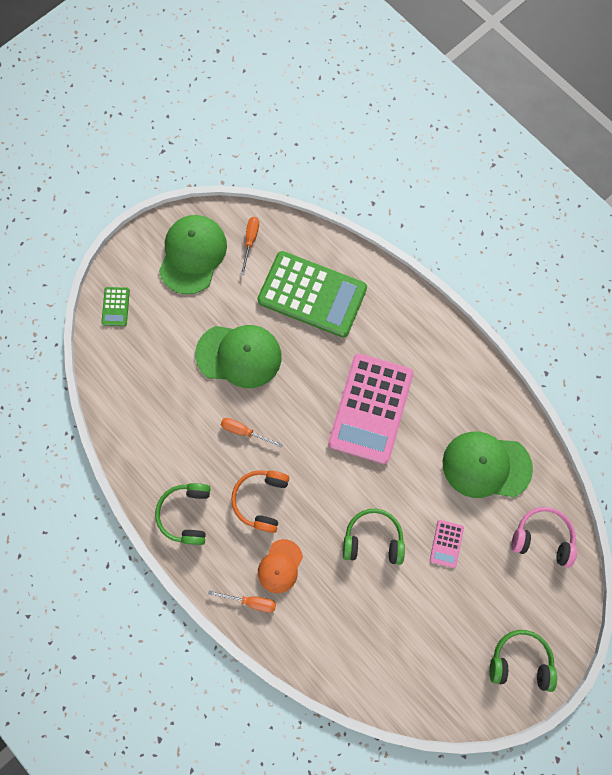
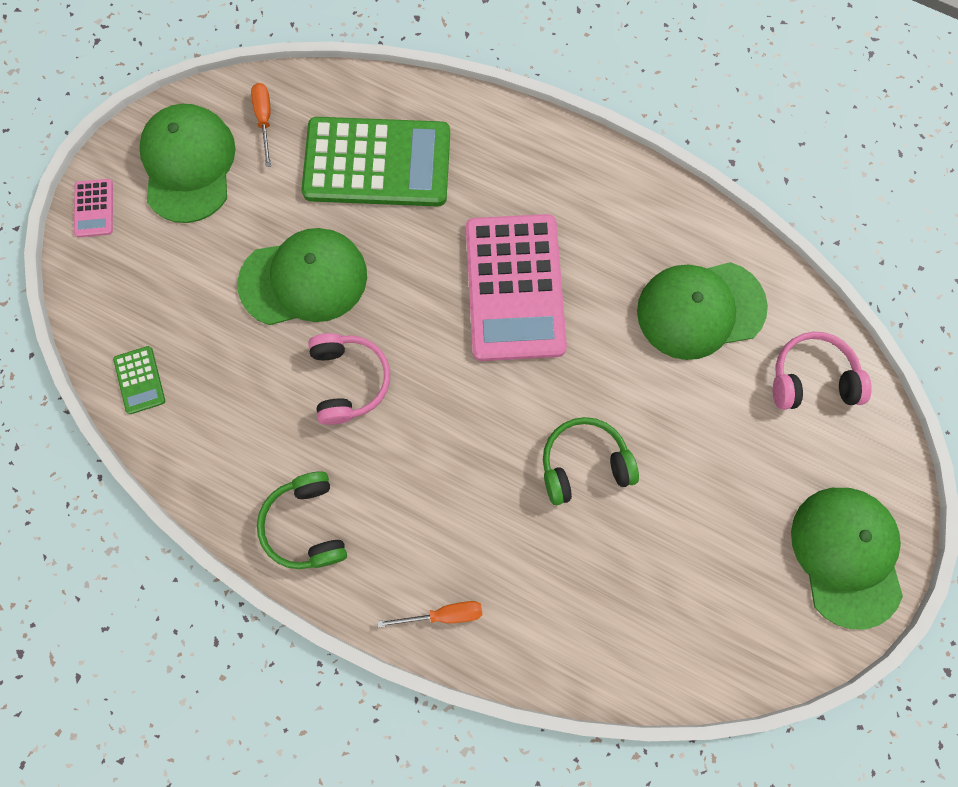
camera: 20 degrees left, 0 degrees up
green calculator [101,287,130,326] -> green calculator moved to [113,346,165,414]
orange screwdriver [221,418,283,448] -> pink headphones [308,333,390,425]
orange headphones [231,470,290,533] -> none
orange cap [258,539,303,593] -> none
pink calculator [430,520,464,568] -> pink calculator moved to [74,179,113,237]
green headphones [489,630,557,692] -> green cap [791,488,903,629]

